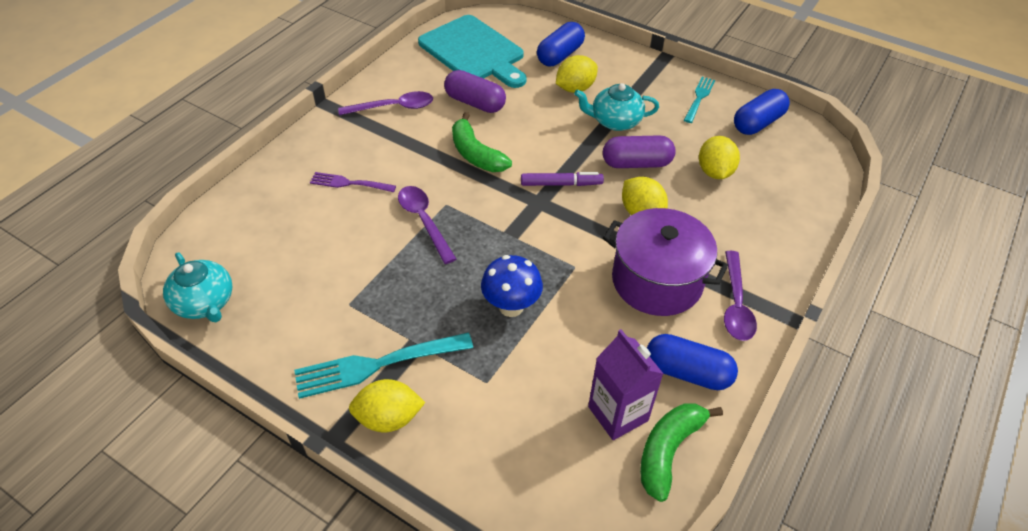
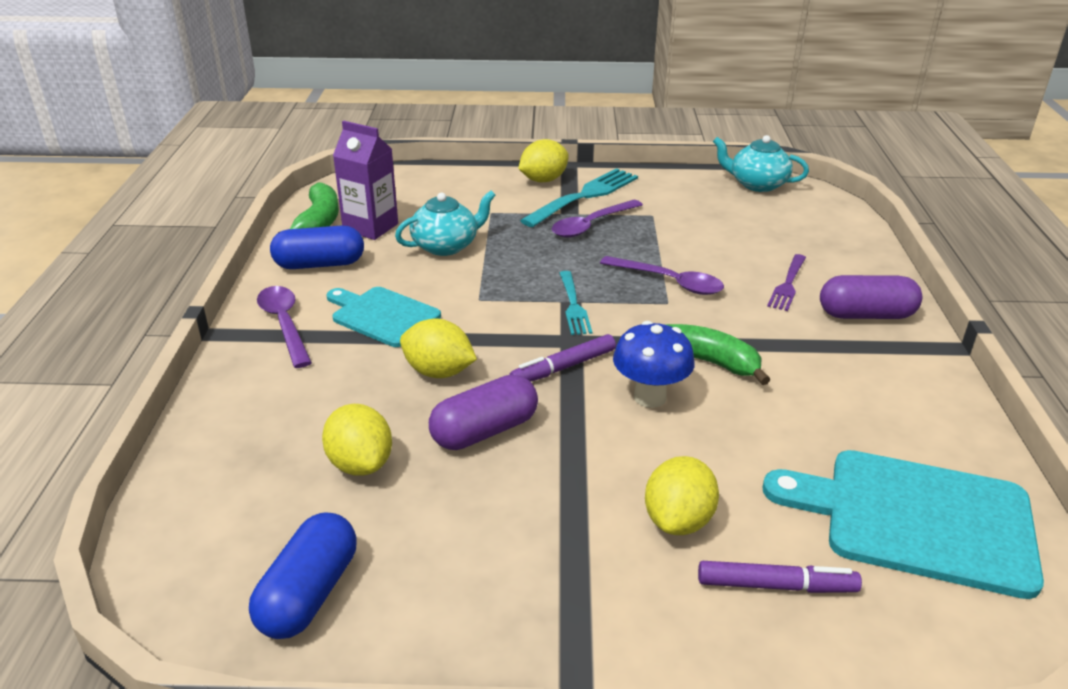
camera: 150 degrees right, 15 degrees down
purple fork [310,172,396,192] -> purple fork turned 135 degrees clockwise [767,254,806,311]
purple spoon [338,91,433,115] -> purple spoon moved to [552,200,643,238]
purple capsule [444,70,506,113] -> purple capsule moved to [820,275,922,319]
blue mushroom [481,255,543,317] -> blue mushroom moved to [613,321,695,408]
blue capsule [537,22,585,66] -> purple marker [698,561,862,593]
turquoise teapot [574,83,659,131] -> turquoise teapot moved to [395,191,496,256]
purple pot [603,208,728,316] -> turquoise cutting board [327,287,441,347]
turquoise fork [684,77,715,123] -> turquoise fork moved to [560,271,592,335]

